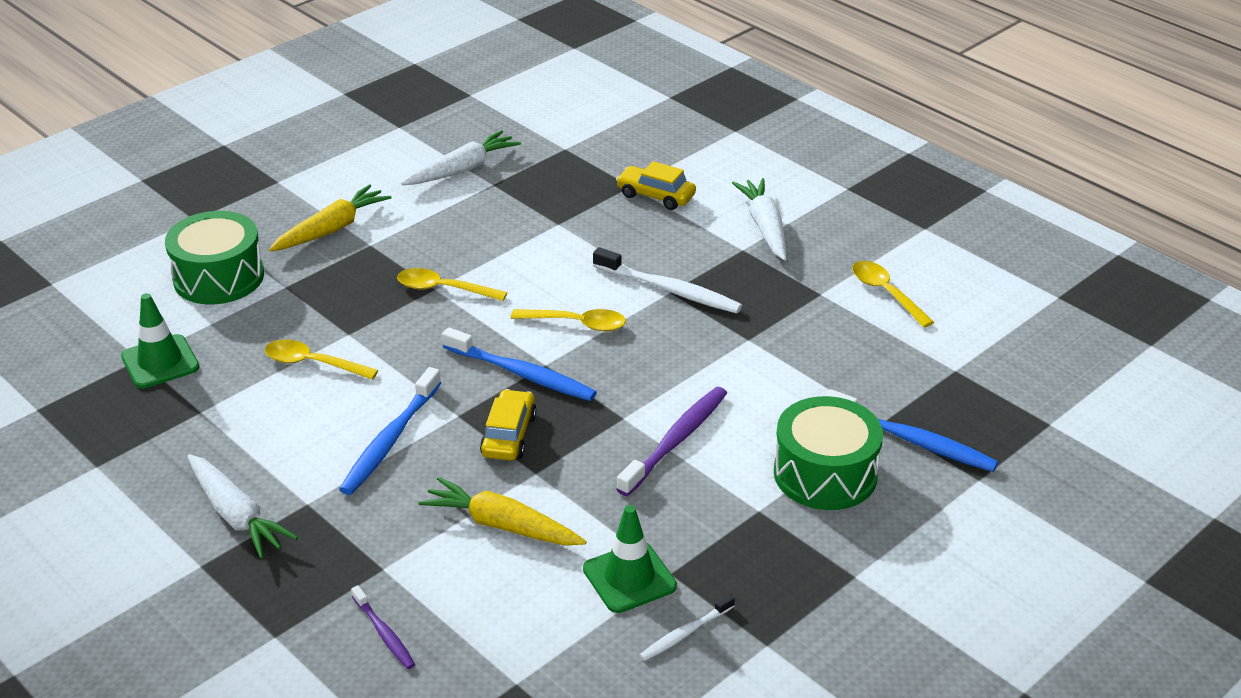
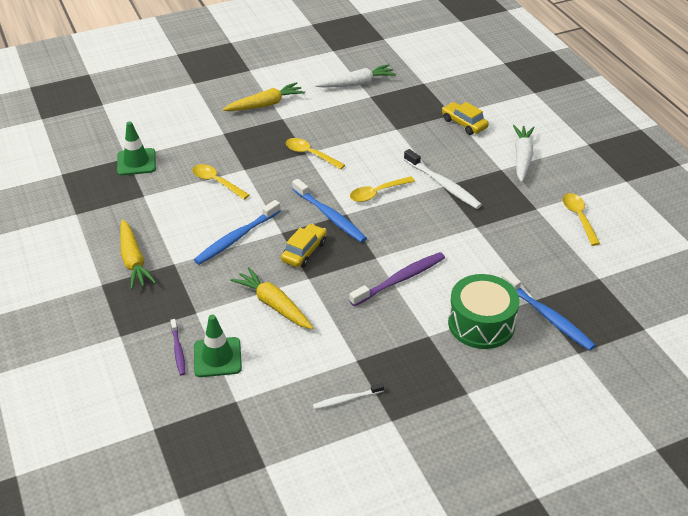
camera: 20 degrees right, 5 degrees up
green drum [165,211,264,304] -> none
white carrot [187,454,298,559] -> yellow carrot [120,219,156,290]
yellow spoon [511,309,626,331] -> yellow spoon turned 120 degrees clockwise [350,176,415,202]
green traffic cone [583,505,677,613] -> green traffic cone moved to [194,315,242,377]

